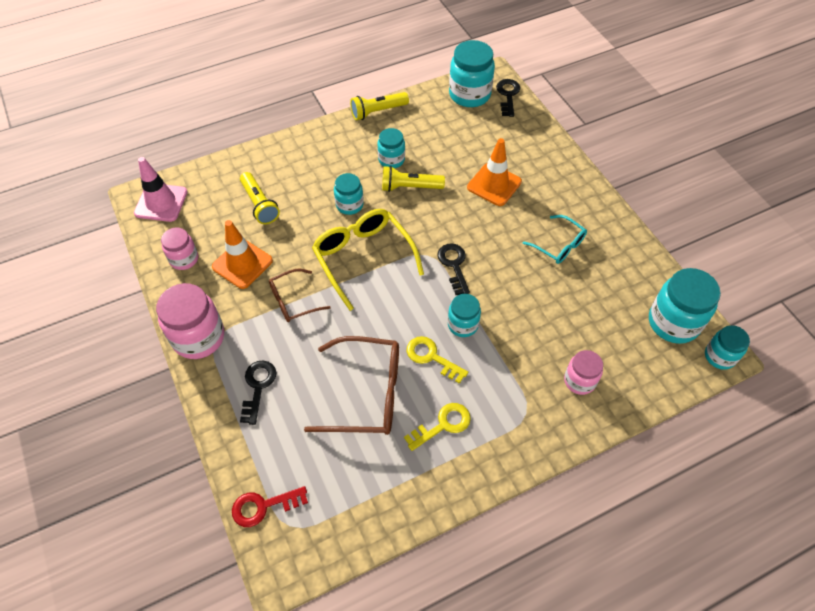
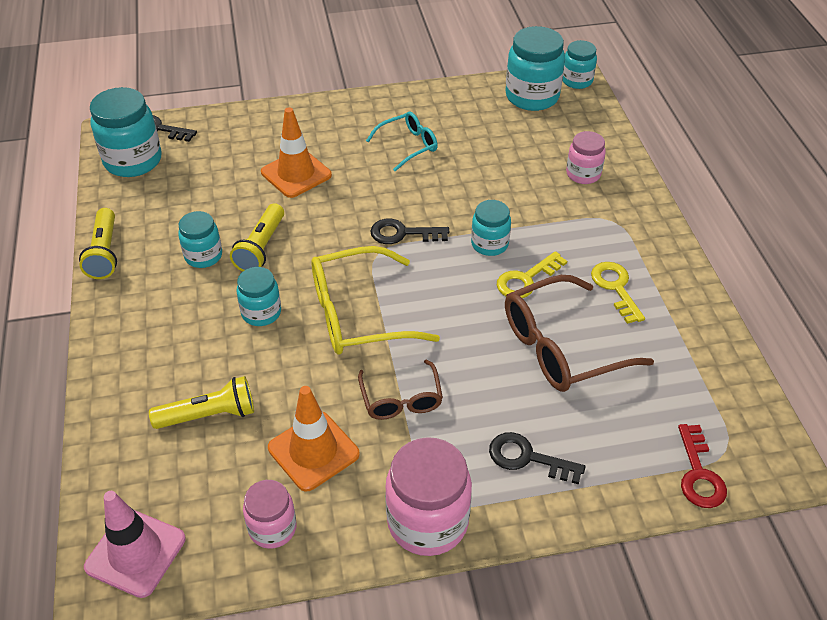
camera: 75 degrees left, 10 degrees down
brown glasses [304,336,399,435] -> brown glasses turned 135 degrees counterclockwise [505,275,654,392]

